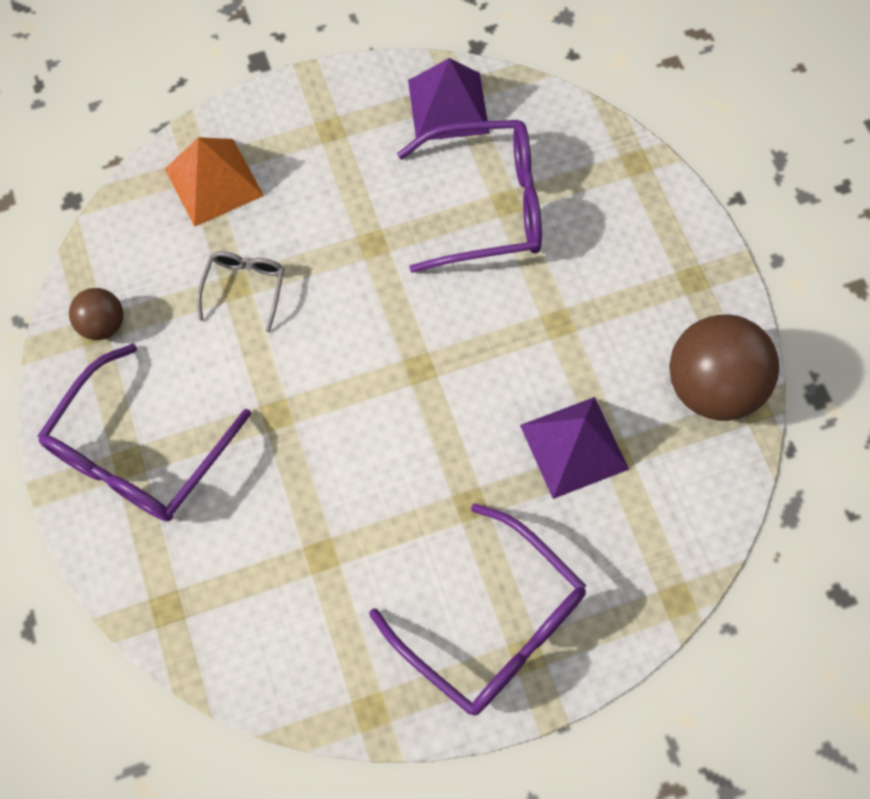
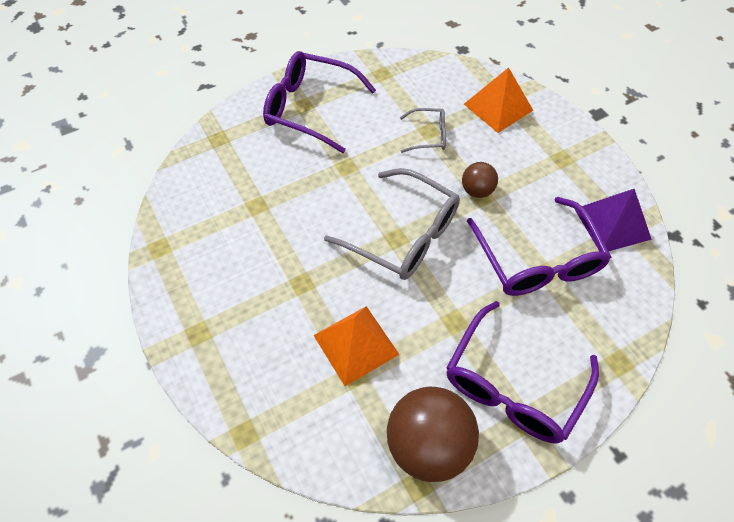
camera: 80 degrees right, 10 degrees down
brown ball [69,288,123,340] -> brown ball moved to [462,162,498,198]
purple glasses [369,503,586,716] -> purple glasses moved to [446,301,599,444]
purple pyramid [520,397,629,499] -> orange pyramid [313,306,400,386]
none -> grey glasses [324,168,460,280]

